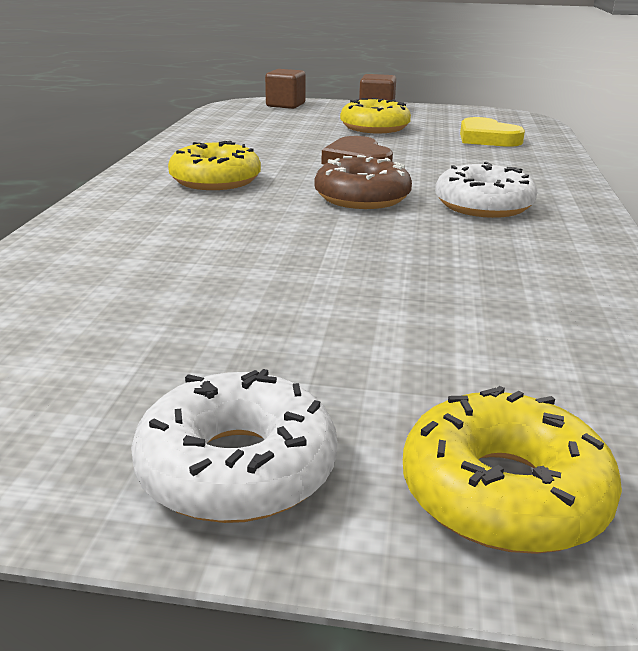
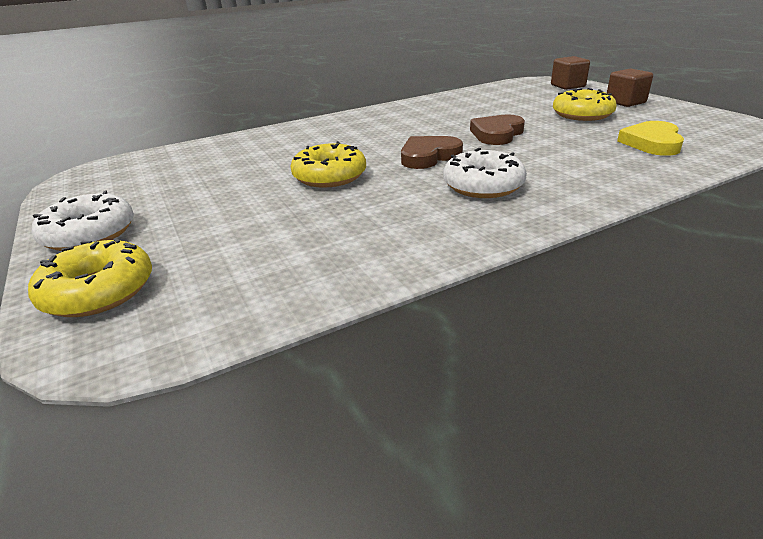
camera: 55 degrees right, 5 degrees up
yellow donut [168,141,261,190] -> yellow donut moved to [290,141,366,188]
brown donut [314,155,412,209] -> brown heart [401,136,463,169]

